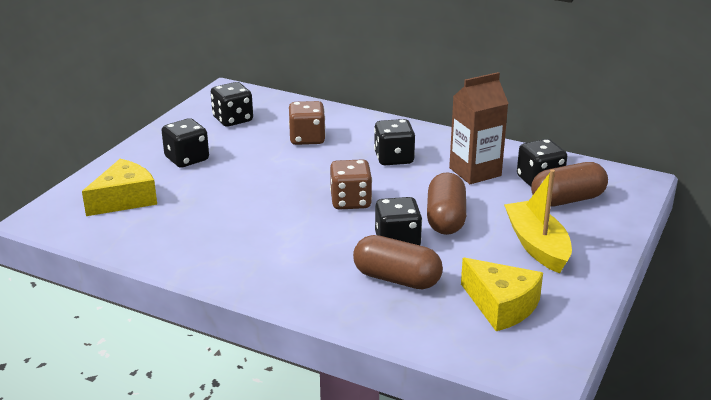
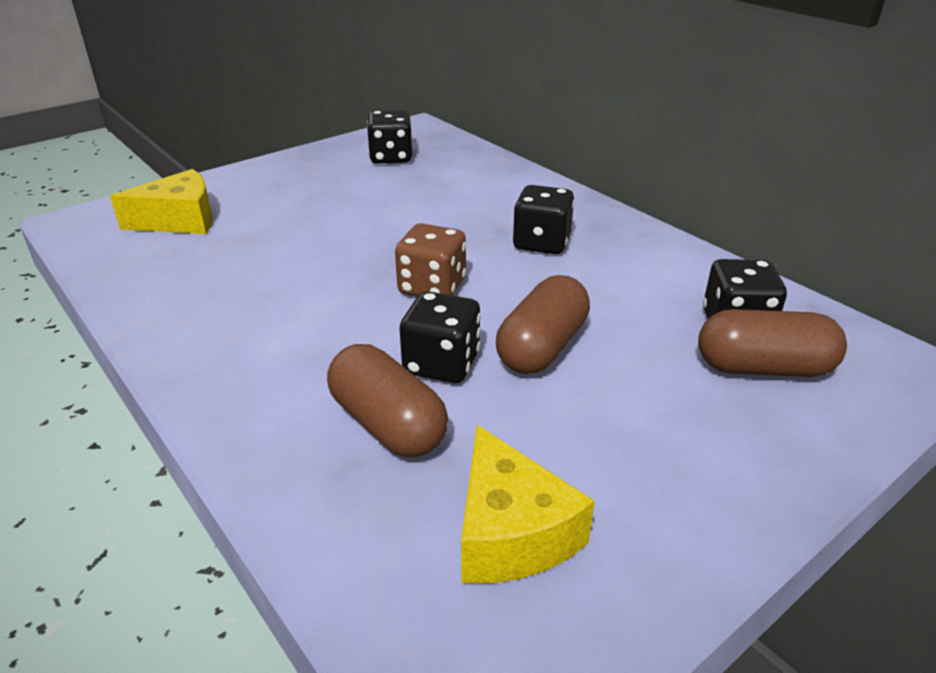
camera: 25 degrees right, 5 degrees up
black dice [162,118,209,168] -> none
brown dice [289,101,326,145] -> none
brown carton [449,72,509,184] -> none
yellow boat [504,169,572,273] -> none

